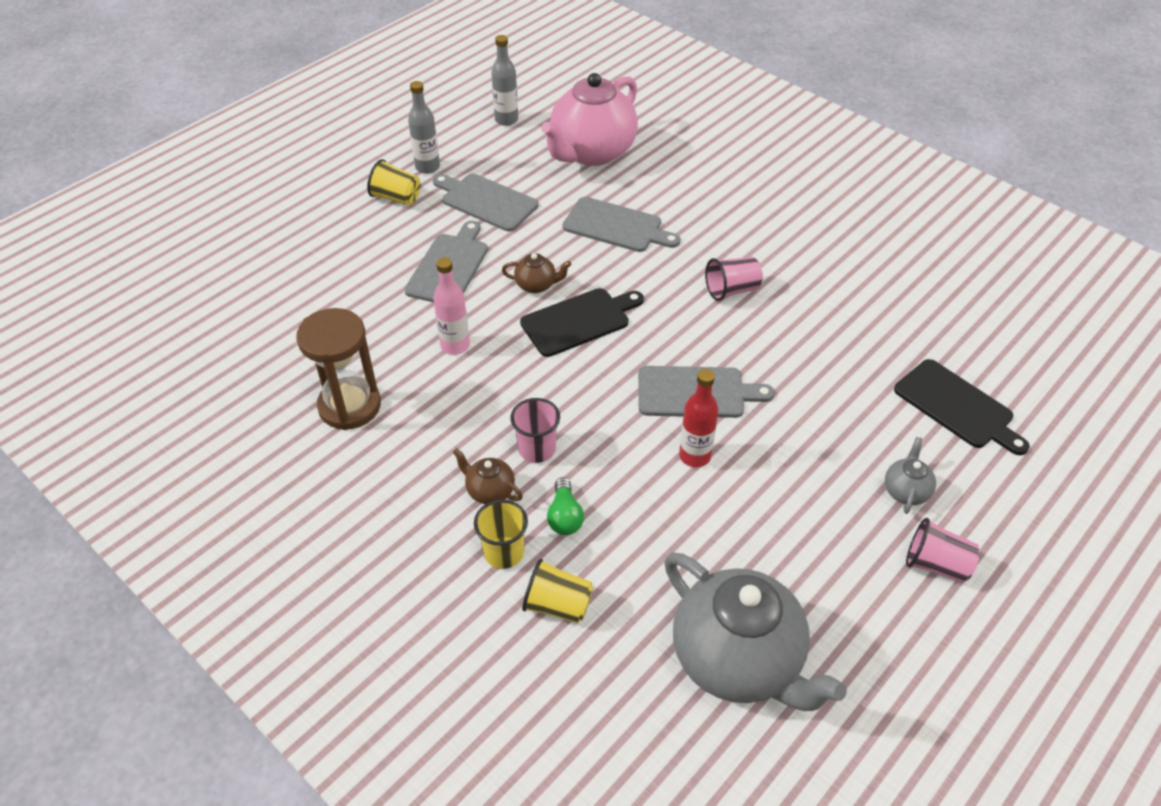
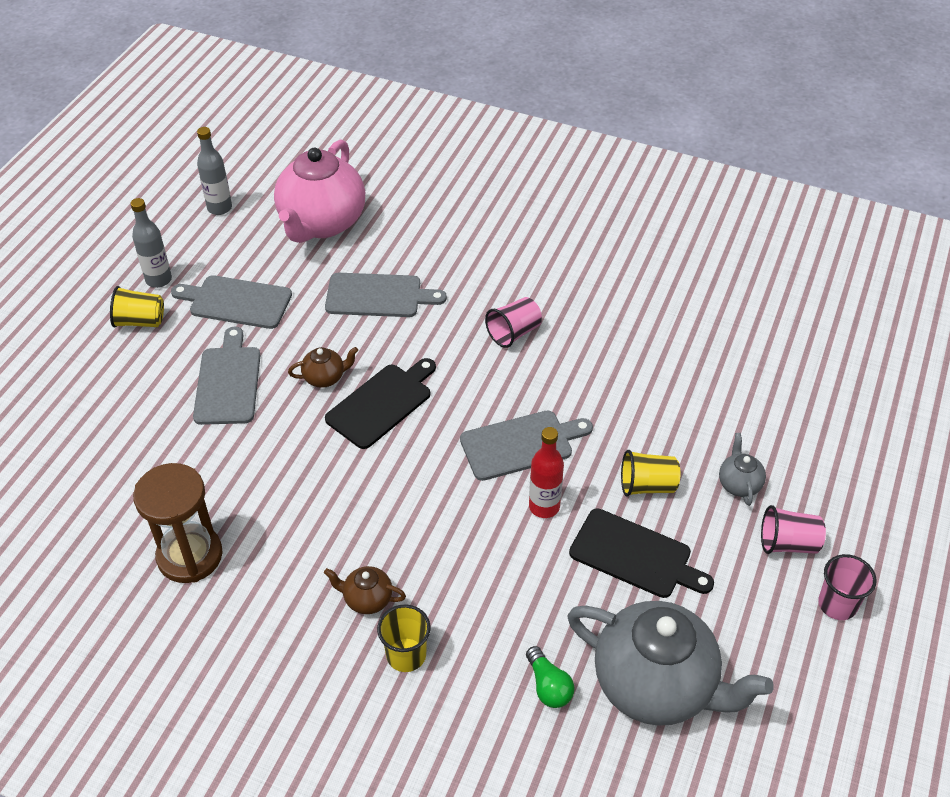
camera: 20 degrees left, 0 degrees up
pink bottle [433,257,470,355] -> none
pink cup [510,398,560,463] -> pink cup moved to [818,554,877,620]
yellow cup [522,559,593,623] -> yellow cup moved to [621,450,680,497]
green light bulb [547,477,584,535] -> green light bulb moved to [526,646,575,708]
black cutting board [894,359,1030,455] -> black cutting board moved to [569,508,714,598]

